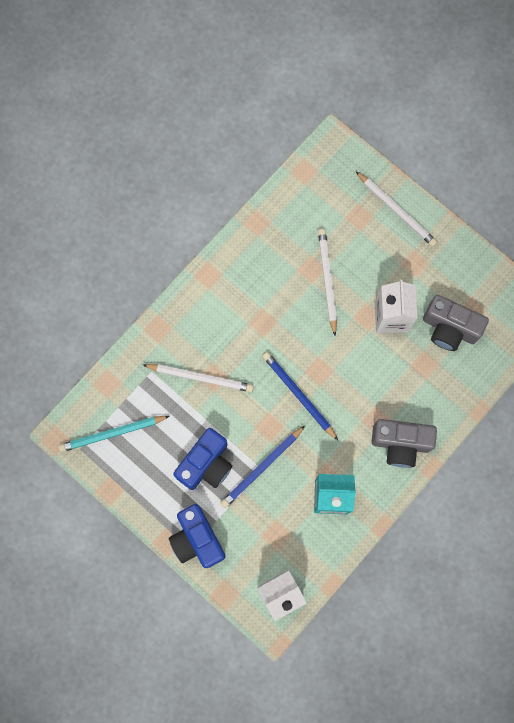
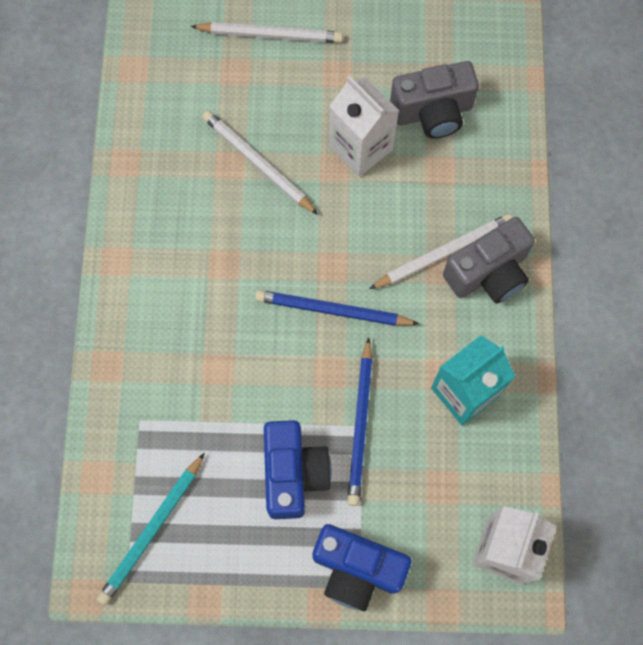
camera: 40 degrees left, 5 degrees down
white pencil [143,364,254,392] -> white pencil moved to [369,214,513,289]

